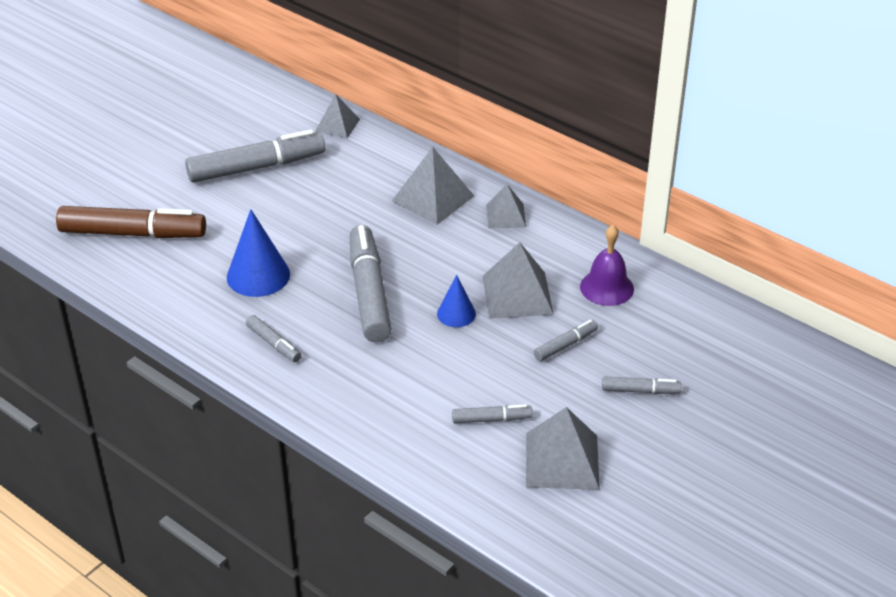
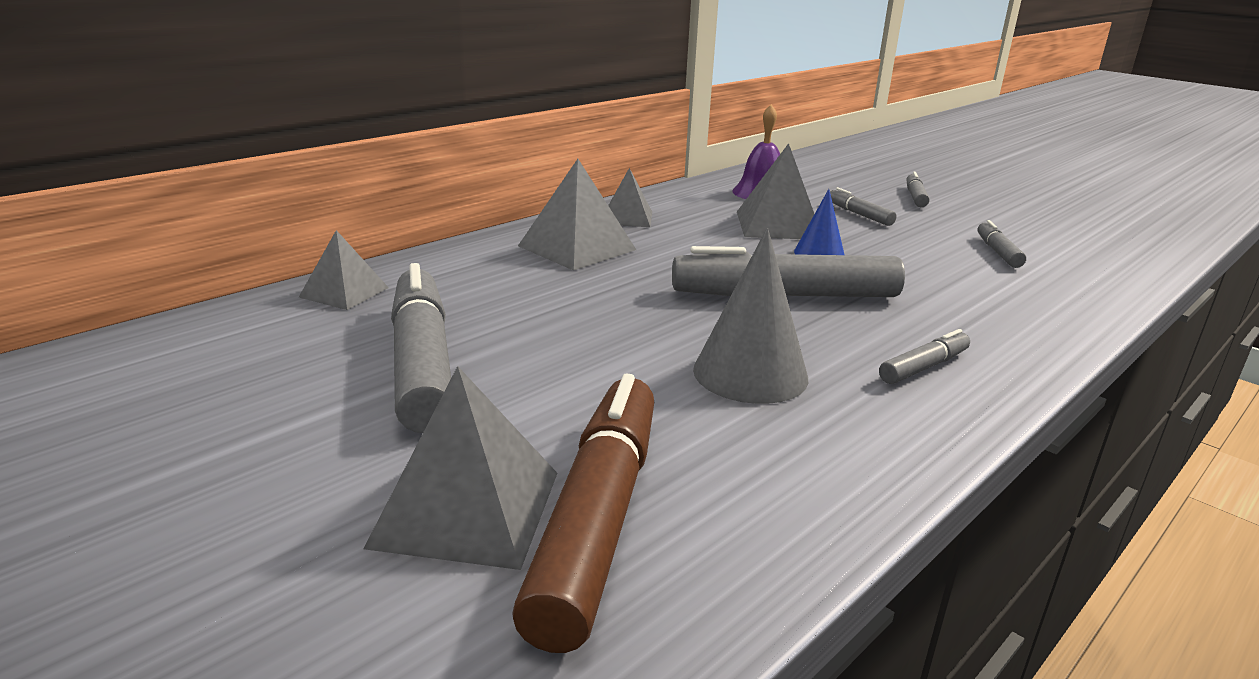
camera: 85 degrees left, 15 degrees down
blue cone [227,209,290,297] -> grey cone [693,228,808,404]
grey pyramid [526,407,600,490] -> grey pyramid moved to [363,366,557,570]

